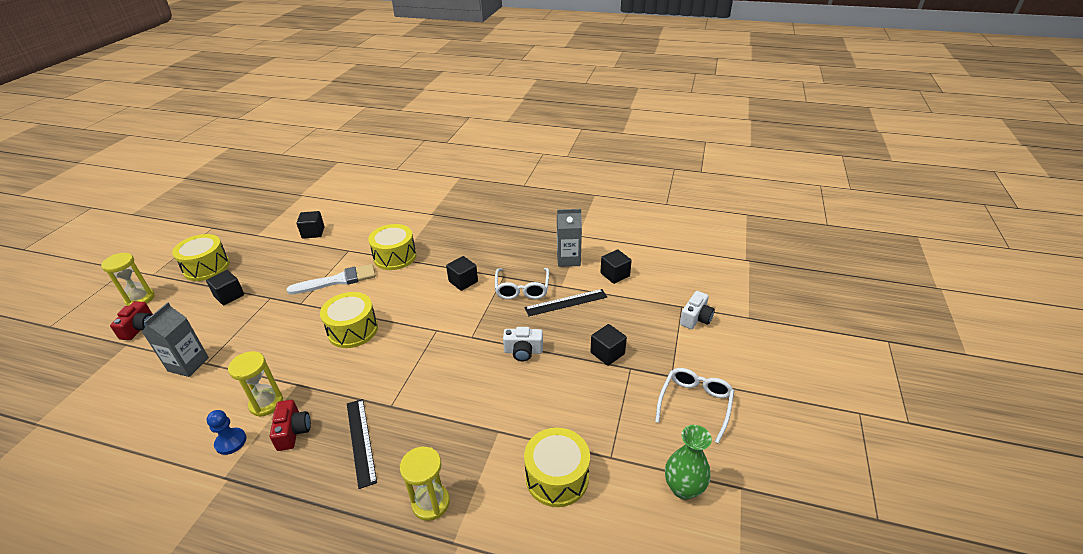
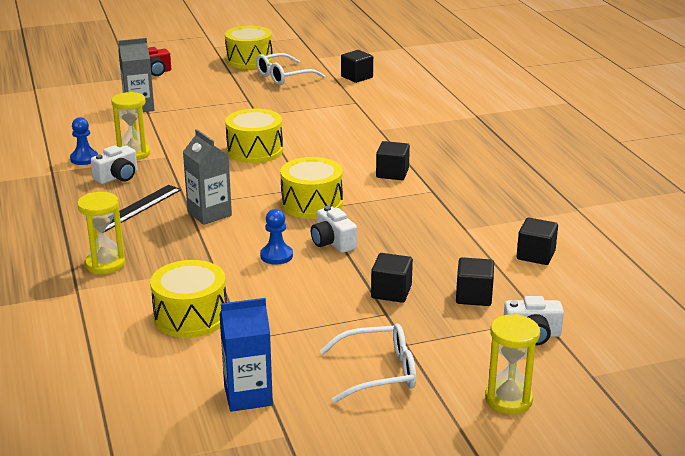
camera: 55 degrees right, 10 degrees down
yellow hourglass [101,253,155,306] -> yellow hourglass moved to [485,314,540,414]
black cube [206,270,244,305] -> black cube moved to [456,257,494,306]
red camera [270,400,311,451] -> white camera [91,145,137,184]
white brush [287,264,376,295] -> none
yellow drum [368,224,416,270] -> yellow drum moved to [280,157,343,219]
white glasses [495,268,549,299] -> white glasses moved to [256,53,325,85]
black ruler [525,289,607,316] -> none
grey carton [557,209,582,267] -> grey carton moved to [183,129,232,225]
green vase [665,425,712,500] -> blue carton [219,298,273,412]
none -> blue pawn [260,209,293,265]

